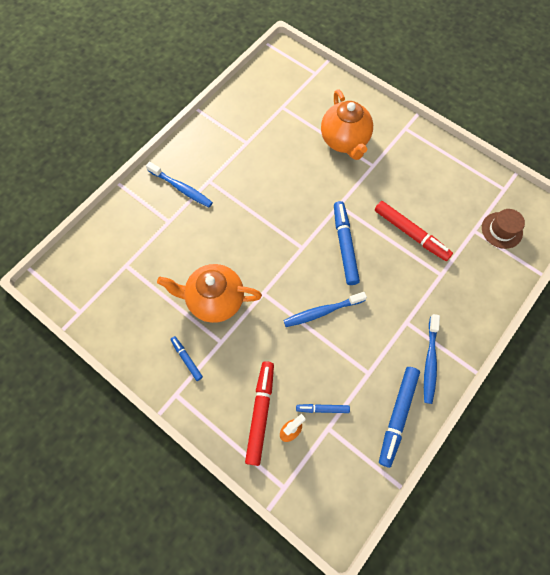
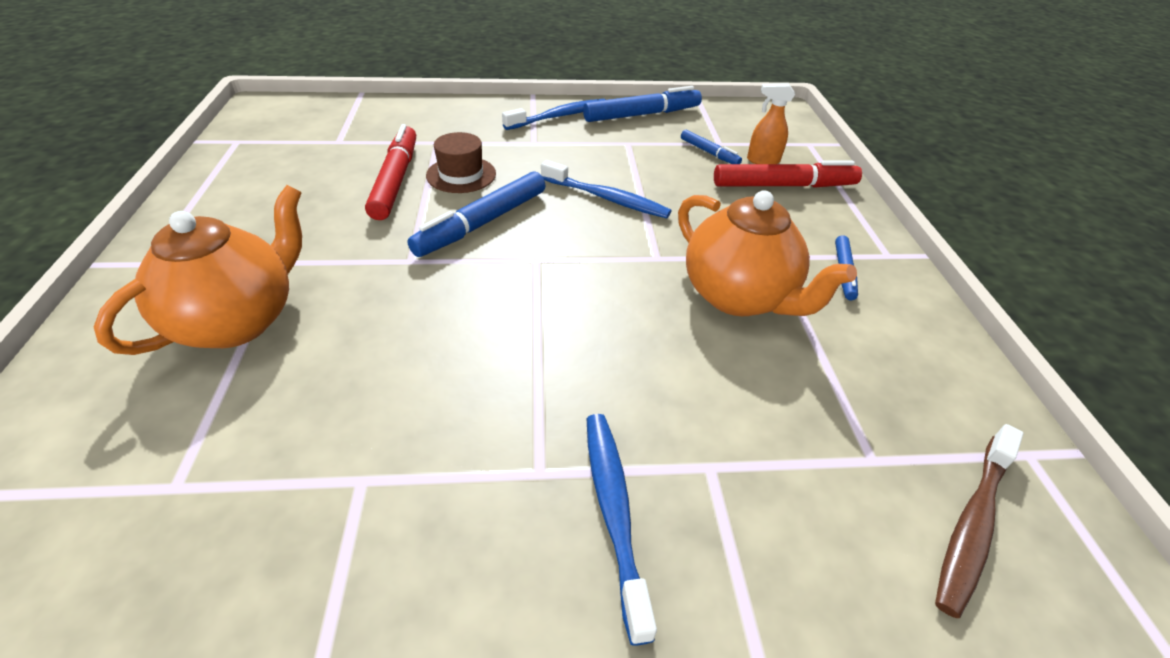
camera: 135 degrees left, 25 degrees down
red marker [245,361,274,466] -> red marker turned 150 degrees counterclockwise [714,161,862,188]
brown hat [482,209,525,249] -> brown hat moved to [426,132,496,193]
none -> brown toothbrush [935,424,1023,618]

